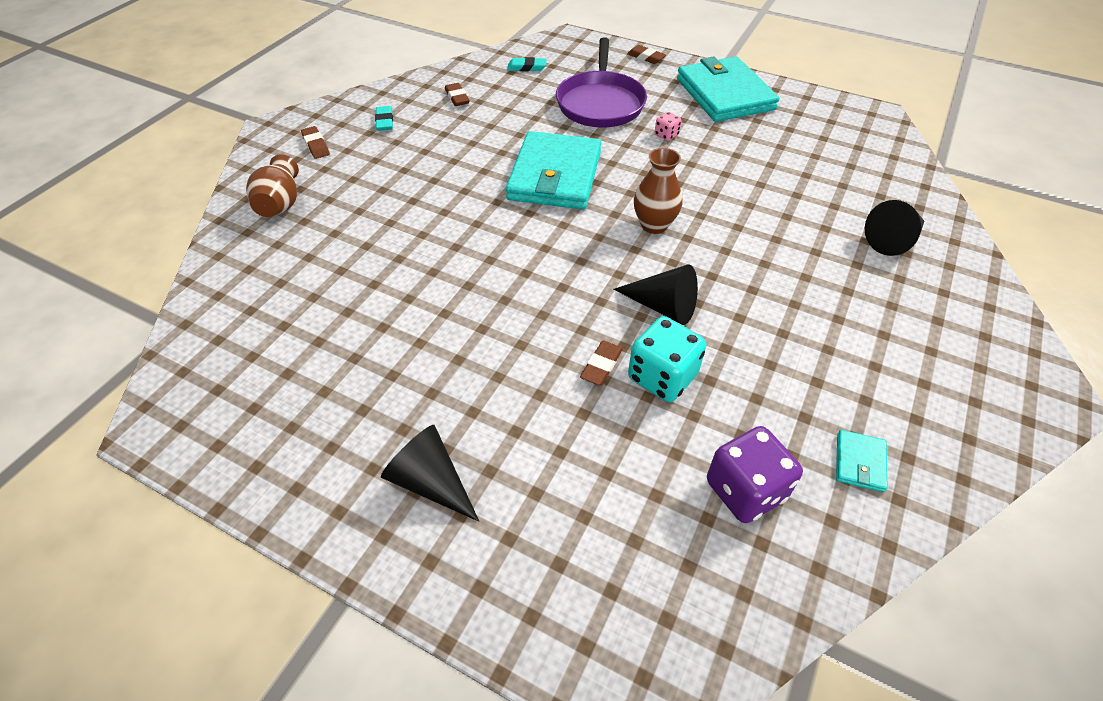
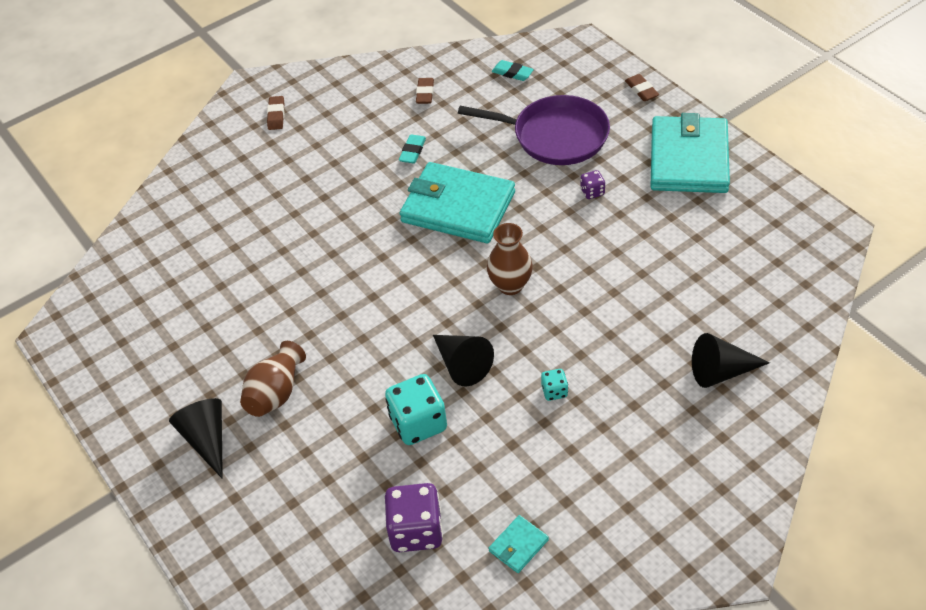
camera: 30 degrees right, 0 degrees up
brown vase [246,154,299,217] -> brown vase moved to [240,341,306,417]
turquoise eraser [375,106,393,131] -> turquoise eraser moved to [399,134,426,164]
turquoise wallet [506,131,601,210] -> turquoise wallet turned 75 degrees clockwise [400,162,515,243]
purple pan [556,37,647,127] -> purple pan turned 105 degrees counterclockwise [458,95,610,165]
brown eraser [580,340,623,385] -> none
pink dice [655,112,682,141] -> purple dice [580,170,605,199]
none -> turquoise dice [541,369,568,401]

